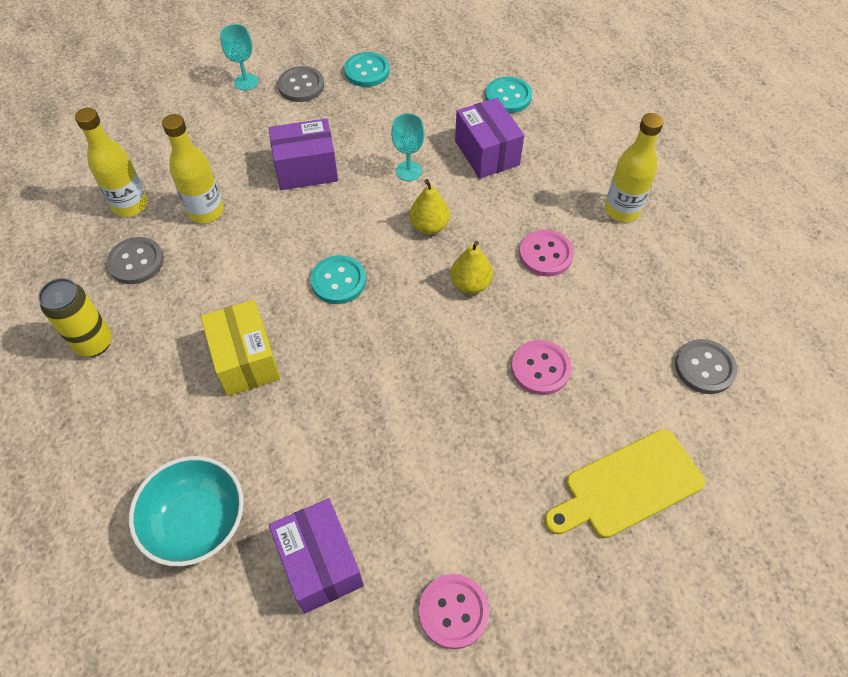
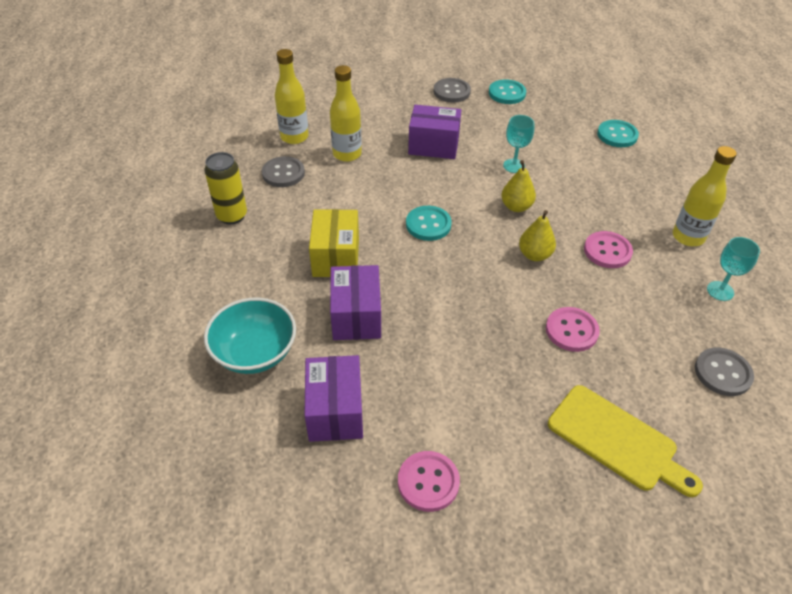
camera: 20 degrees right, 10 degrees down
turquoise goblet [220,24,258,90] -> turquoise goblet moved to [707,237,760,301]
purple box [455,98,524,179] -> purple box moved to [330,265,381,340]
yellow cutting board [544,429,705,538] -> yellow cutting board turned 135 degrees counterclockwise [548,385,703,497]

